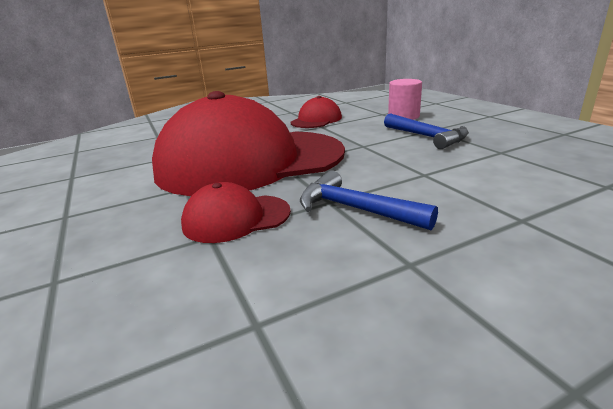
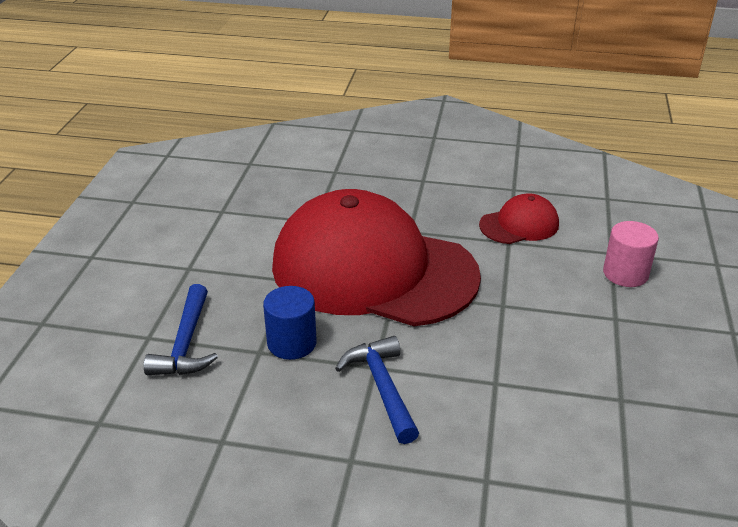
camera: 35 degrees right, 10 degrees up
red cap [181,182,291,243] -> blue cylinder [263,286,317,360]
blue hammer [384,114,469,149] -> blue hammer moved to [144,284,218,375]

